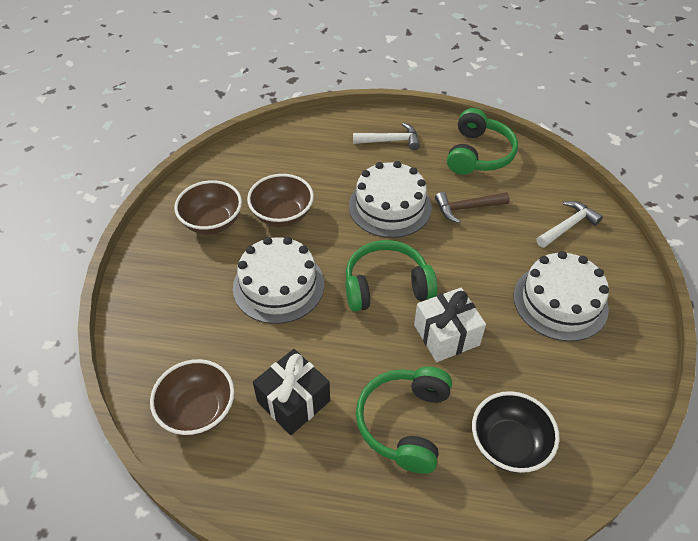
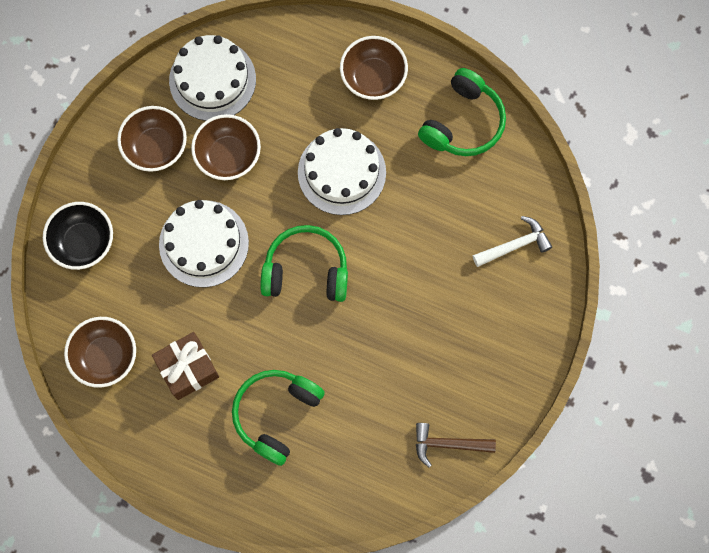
camera: 15 degrees right, 25 degrees up
black gift [253,349,330,435] -> brown gift [152,332,219,400]
white hammer [353,123,420,150] -> brown bowl [340,36,408,100]
white gift [414,288,486,362] -> none
brown hammer [435,192,510,223] -> brown hammer moved to [416,423,496,467]
black bowl [472,391,560,473] -> black bowl moved to [43,202,113,270]
white cake [514,251,609,341] -> white cake moved to [169,35,256,121]

